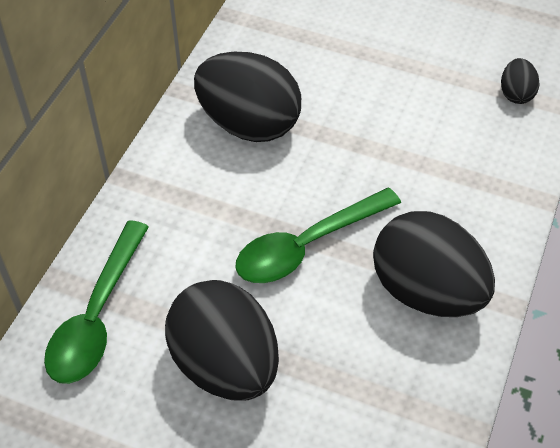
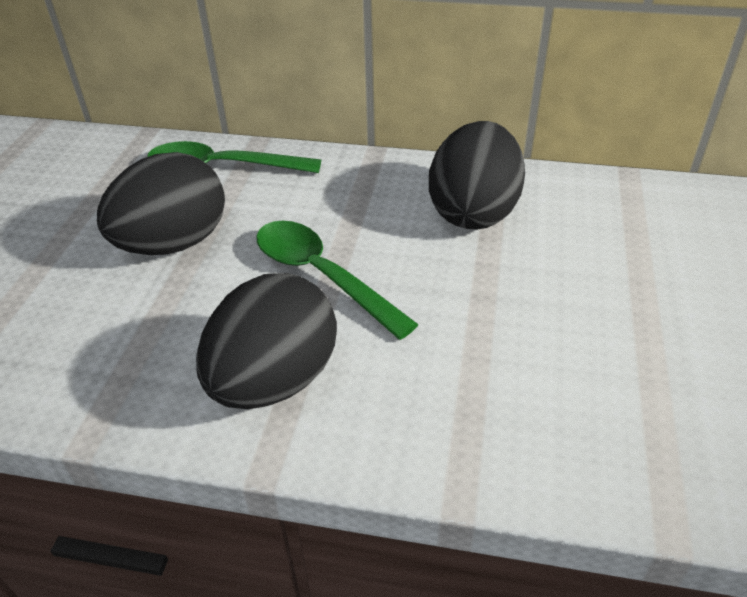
camera: 80 degrees right, 10 degrees down
black egg [501,58,540,104] -> none

